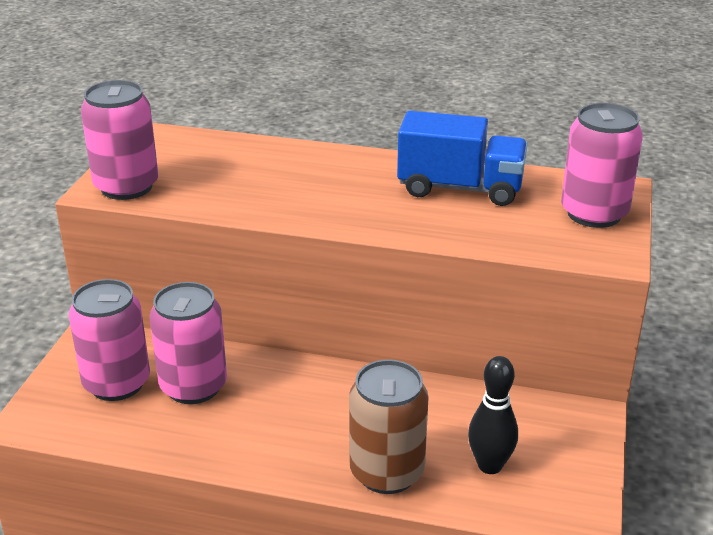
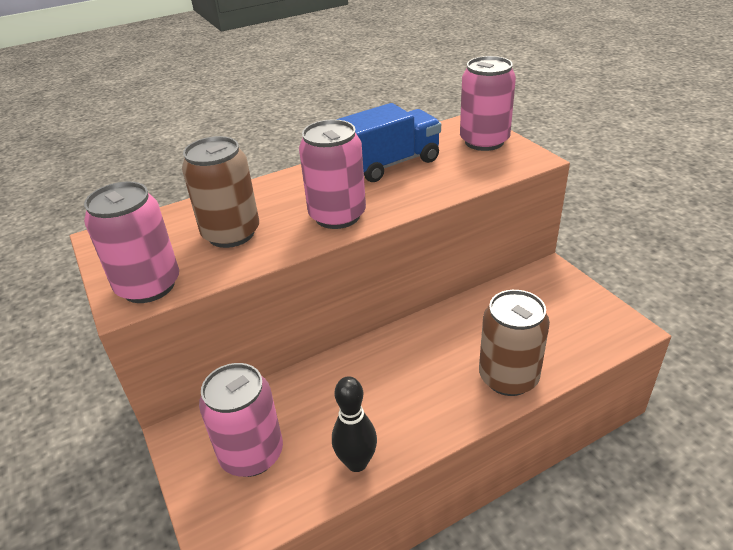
camera: 40 degrees left, 5 degrees up
pink can [149,282,227,404] -> pink can moved to [299,119,366,229]
black bowling pin [468,356,518,474] -> black bowling pin moved to [332,376,377,472]
none -> brown can [182,136,259,248]

